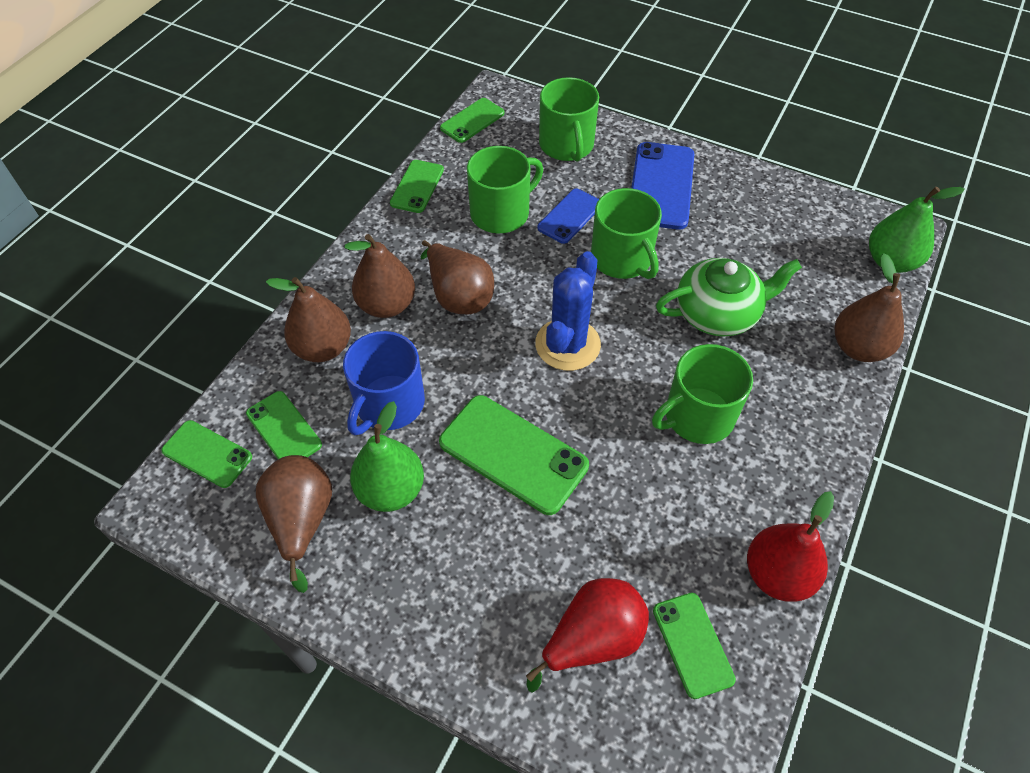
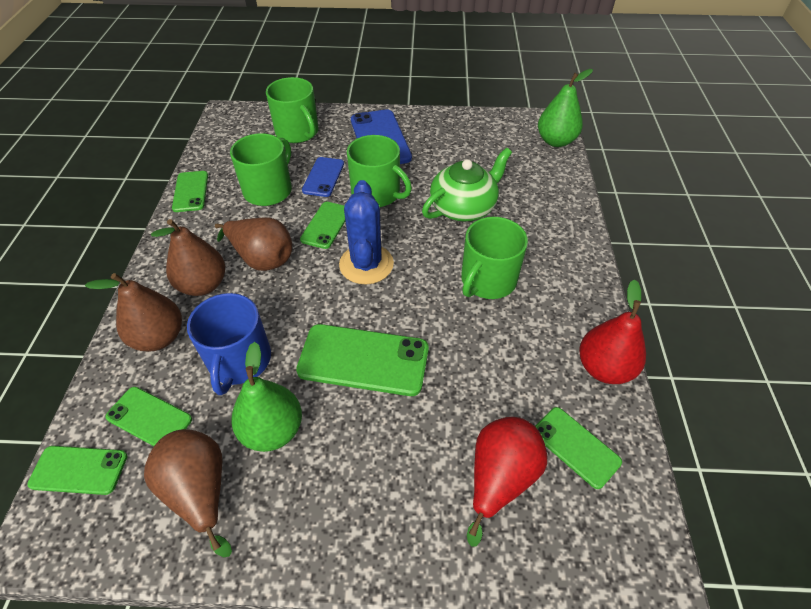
camera: 25 degrees left, 5 degrees down
green phone [440,98,505,143] -> green phone moved to [300,202,345,249]
brown pear [835,253,904,362] -> none

